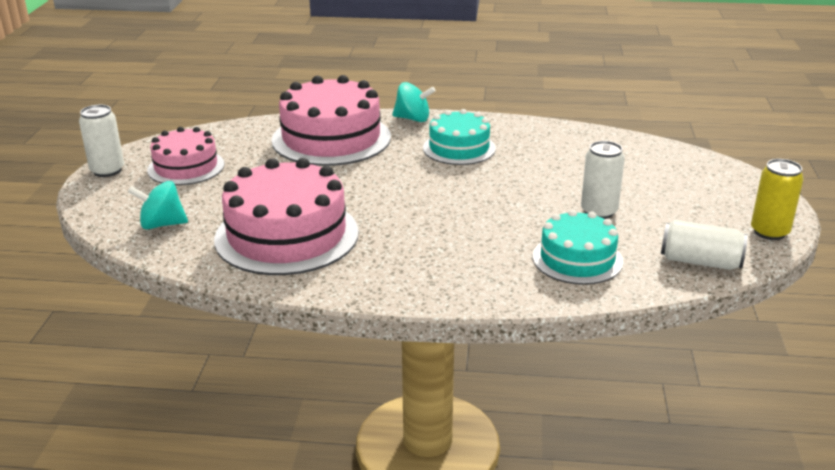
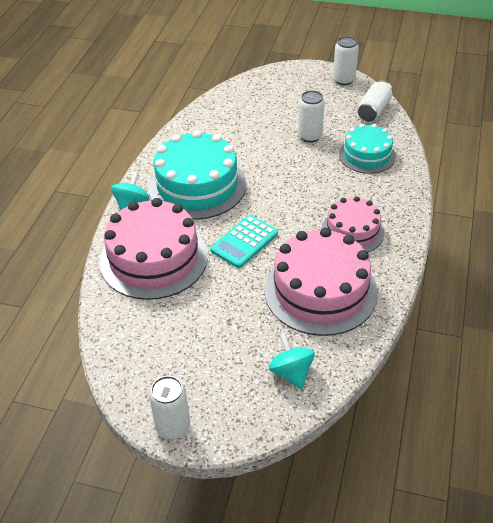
camera: 80 degrees left, 15 degrees up
turquoise spinning top [128,181,188,230] -> turquoise spinning top turned 150 degrees clockwise [268,333,315,389]
pink cake [147,127,224,185] -> pink cake moved to [321,196,384,253]
turquoise cake [423,109,496,165] -> turquoise cake [148,130,246,220], size x1.67
yellow can [751,159,804,240] -> white can [333,36,359,85]
none -> turquoise calculator [210,215,278,268]

